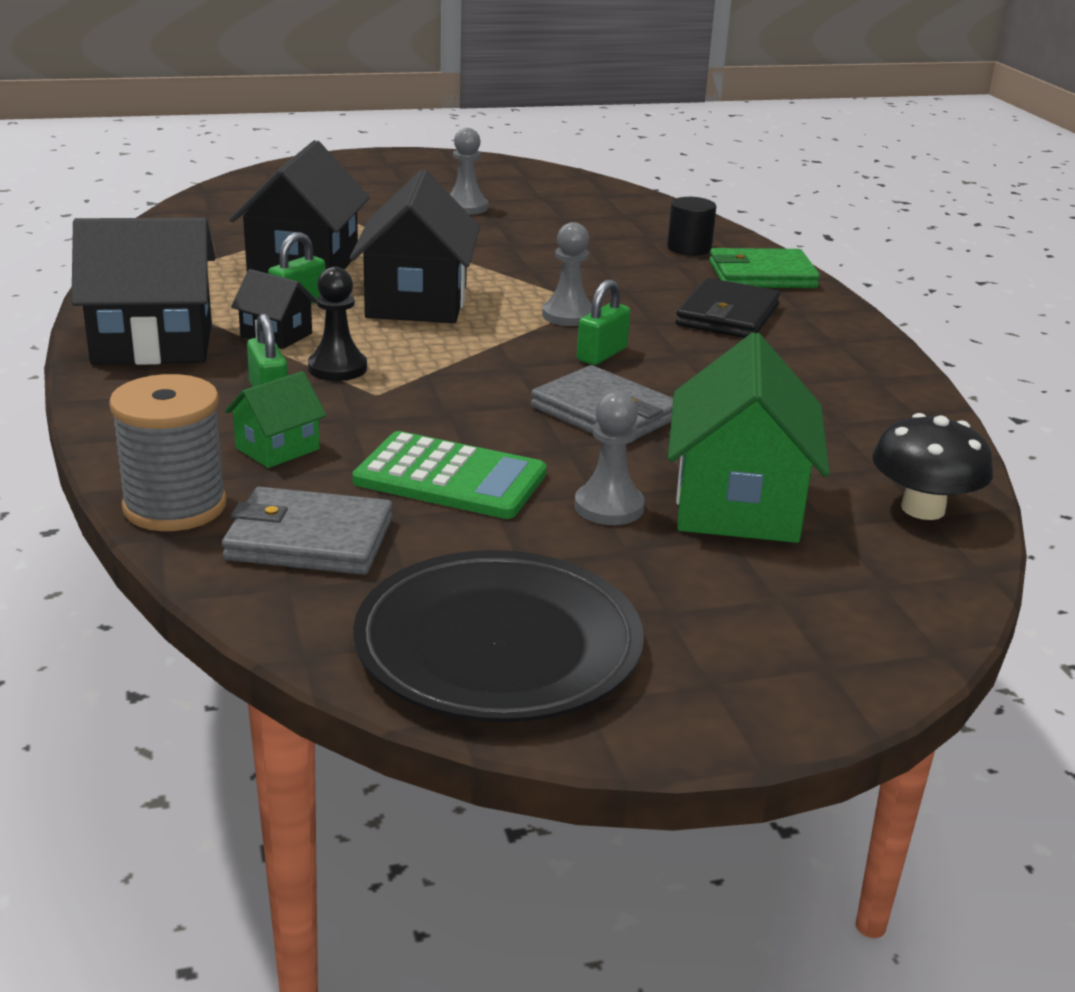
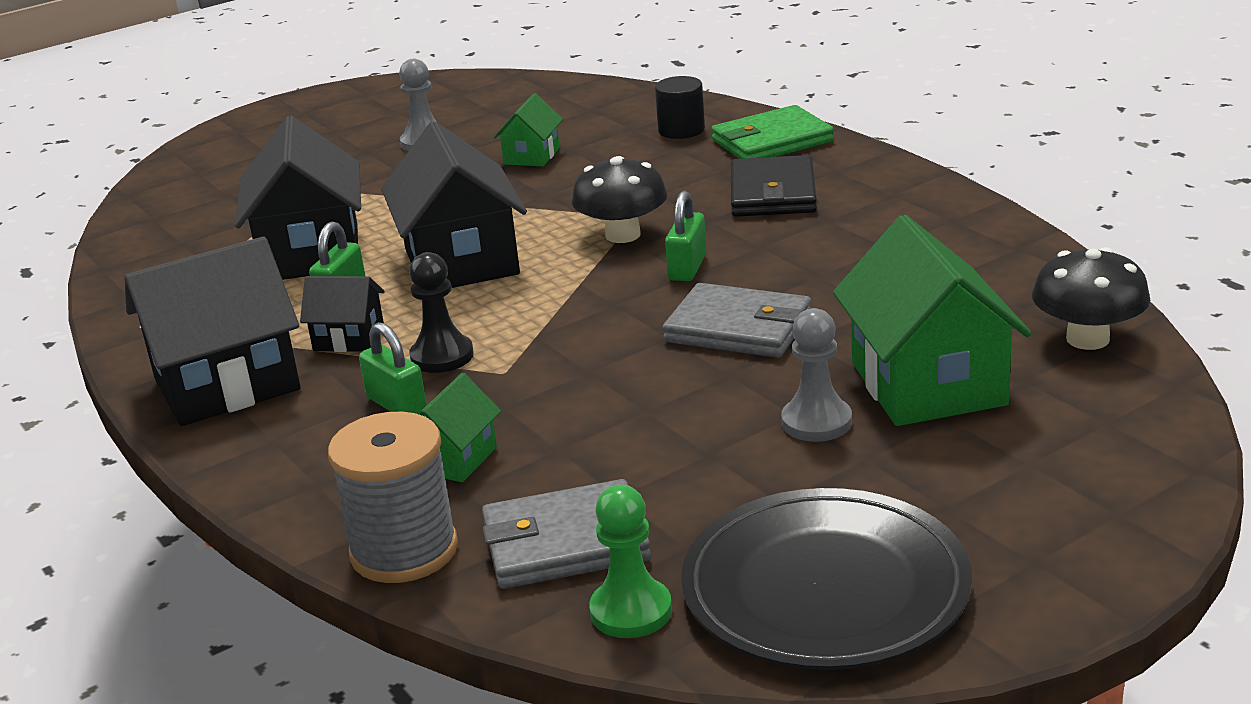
camera: 15 degrees left, 0 degrees up
green calculator [352,431,547,519] -> none
grey pawn [542,222,592,326] -> black mushroom [572,156,667,243]
none -> green house [494,93,563,166]
none -> green pawn [589,485,672,638]

